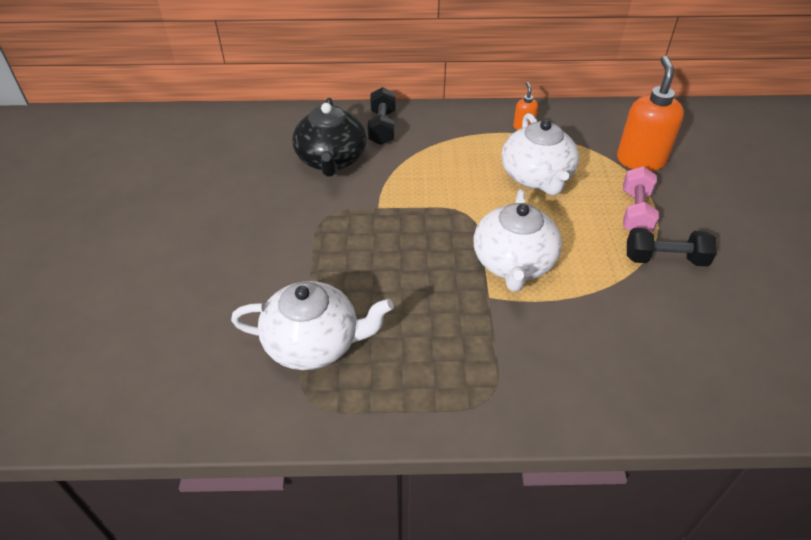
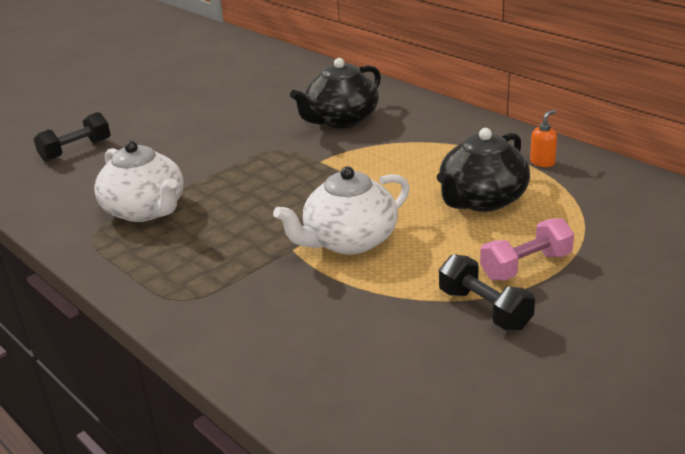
camera: 50 degrees right, 15 degrees down
black dumbbell [367,87,396,145] -> black dumbbell moved to [34,112,111,162]
white teapot [501,113,579,195] -> black teapot [437,128,530,212]
orange soap dispenser [617,56,684,171] -> none

